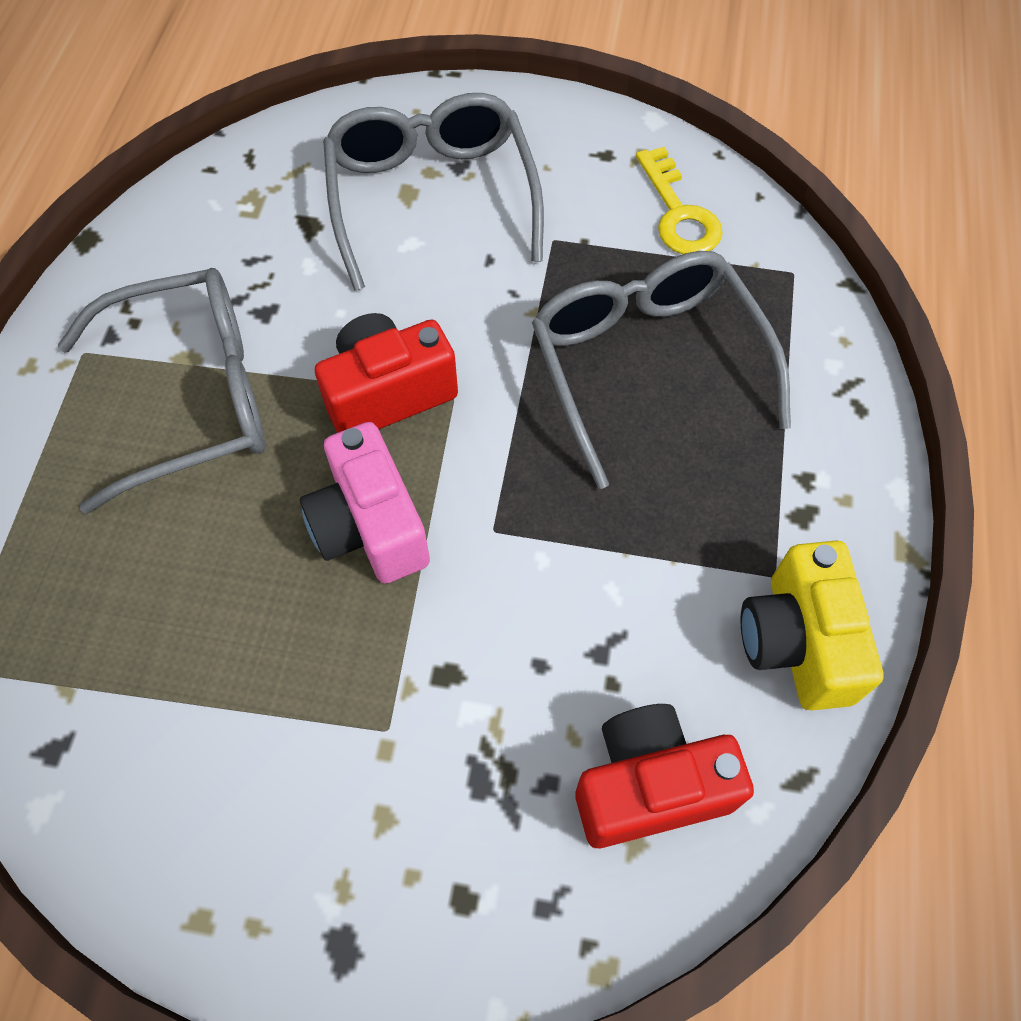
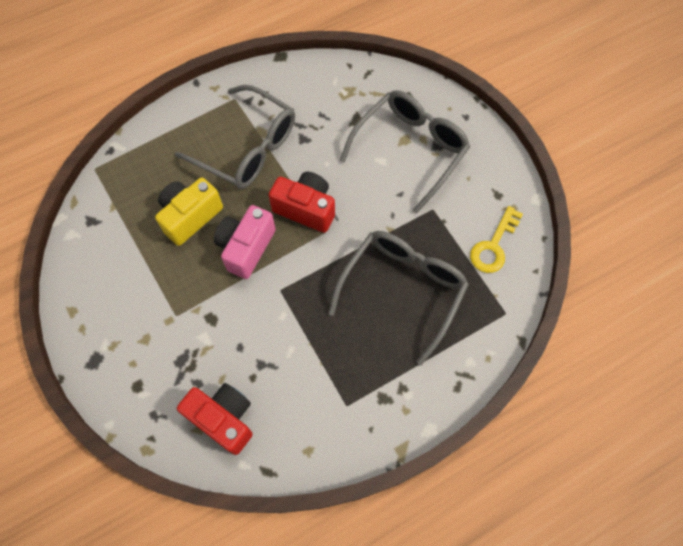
camera: 50 degrees right, 5 degrees up
yellow camera [740,540,884,710] -> yellow camera moved to [155,178,223,246]

